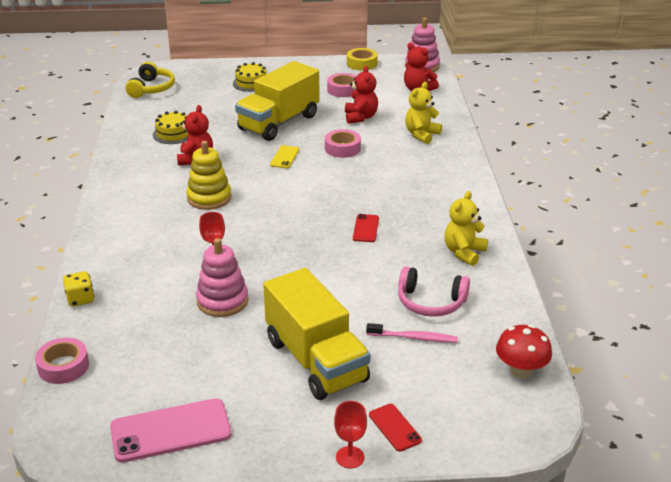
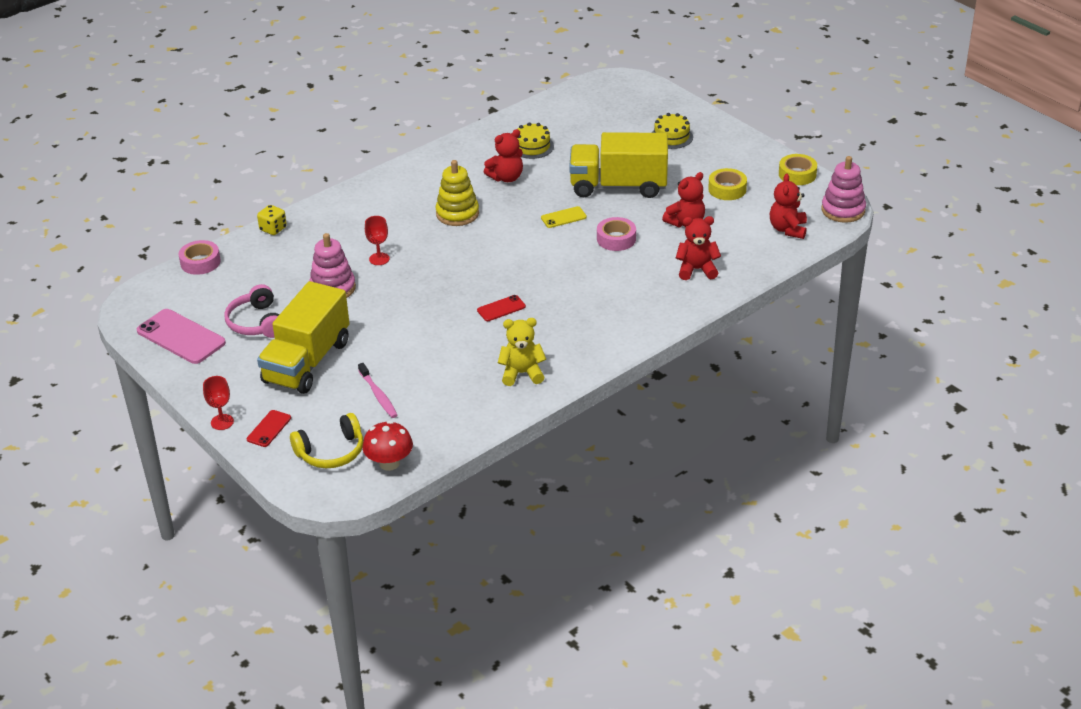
camera: 55 degrees right, 5 degrees up
yellow headphones [125,62,175,98] -> yellow headphones moved to [290,413,363,468]
pink tape [327,73,356,97] -> yellow tape [708,168,747,200]
pink headphones [398,266,470,317] -> pink headphones moved to [224,284,279,338]
yellow teddy bear [405,82,442,144] -> red teddy bear [676,216,721,280]

